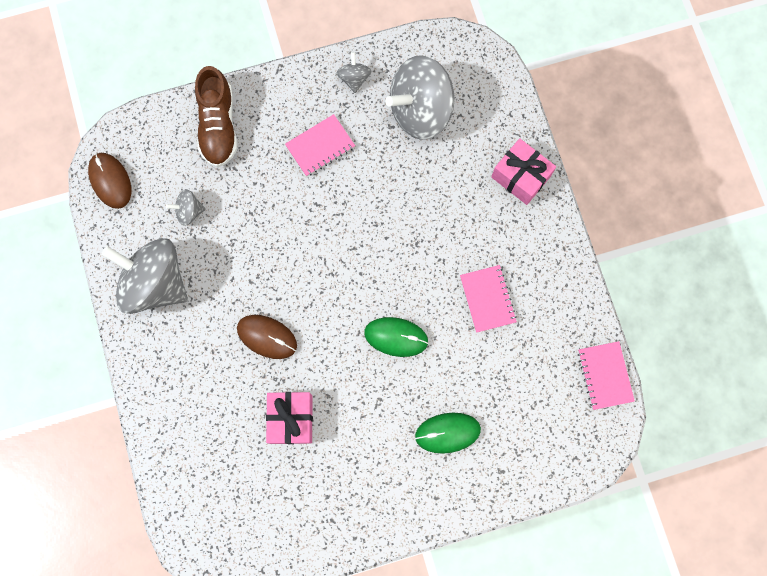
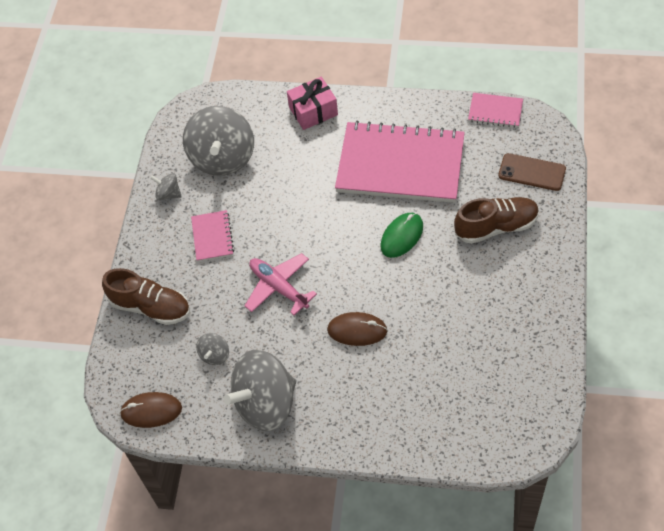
camera: 60 degrees left, 20 degrees down
brown mouse [237,315,297,359] -> brown mouse turned 45 degrees clockwise [327,312,388,346]
pink gift [266,392,313,444] -> none
green mouse [415,413,481,454] -> brown shoe [454,197,539,244]
pink notebook [460,265,517,333] -> pink notebook [335,121,465,203], size x2.31
none -> pink plane [245,253,317,316]
none -> brown phone [498,153,566,191]

